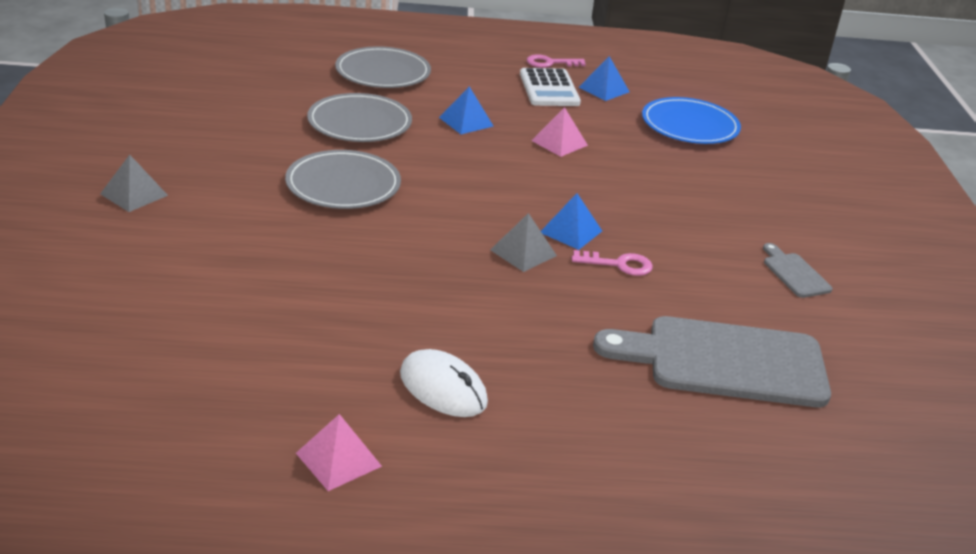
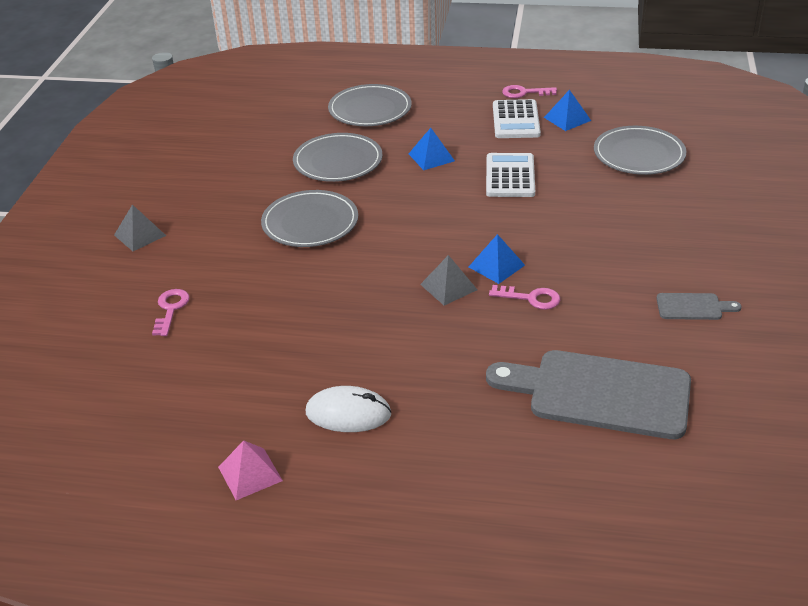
camera: 15 degrees right, 5 degrees up
white mouse [400,349,488,417] -> white mouse turned 45 degrees counterclockwise [306,386,391,432]
pink pyramid [531,107,588,157] -> white calculator [486,153,535,197]
blue plate [642,97,741,144] -> grey plate [594,126,686,175]
grey cutting board [763,243,832,298] -> grey cutting board turned 105 degrees clockwise [657,293,741,320]
none -> pink key [152,289,190,336]

